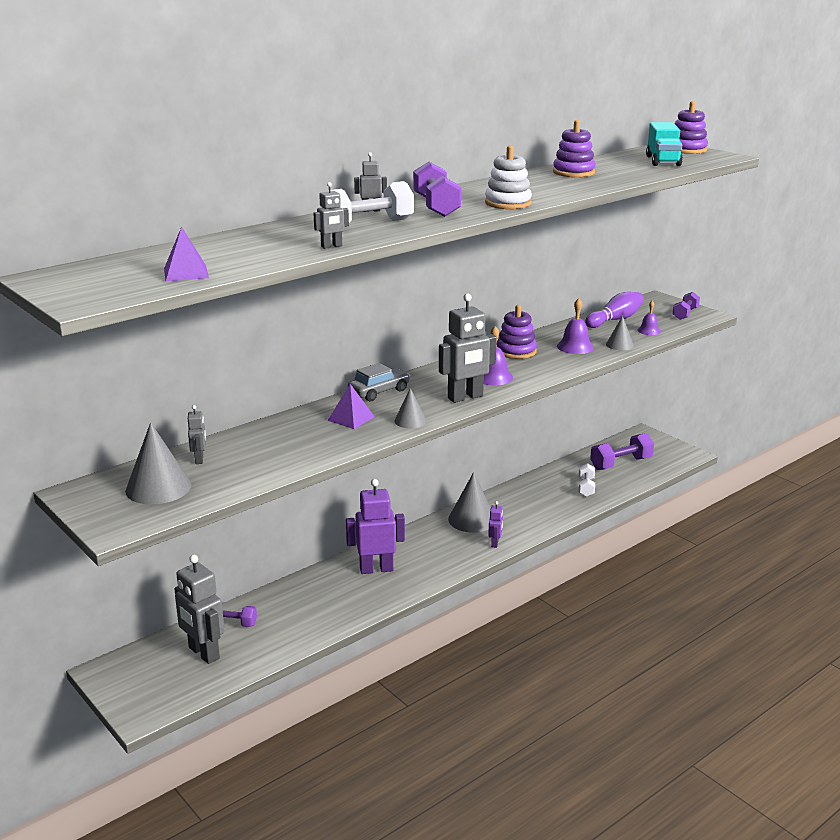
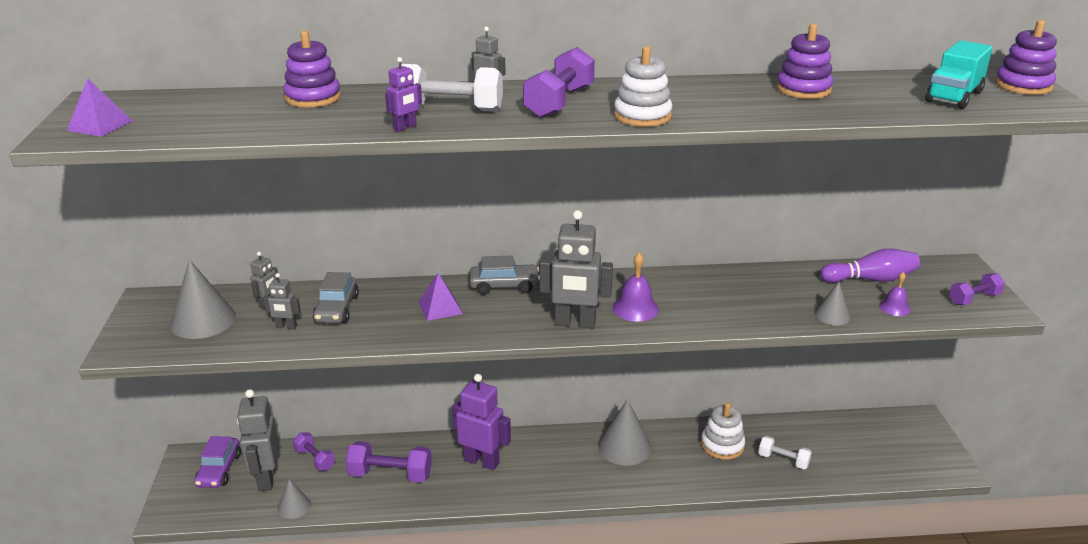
camera: 35 degrees right, 5 degrees up
purple pyramid [164,227,209,281] -> purple pyramid moved to [67,78,132,137]
grey robot [313,182,349,249] -> grey robot moved to [263,273,301,329]
grey cone [394,388,427,428] -> grey cone moved to [277,479,311,519]
purple robot [488,501,503,548] -> purple robot moved to [385,57,422,132]
purple stacking toy [497,305,537,359] -> purple stacking toy moved to [283,30,341,108]
purple bell [557,298,594,354] -> none
white dumbbell [579,463,595,497] -> white dumbbell turned 75 degrees clockwise [758,436,812,469]
purple dumbbell [590,433,654,470] -> purple dumbbell moved to [346,441,432,482]
none -> purple car [195,436,241,488]
none -> grey car [313,272,359,323]
none -> white stacking toy [701,403,745,460]

